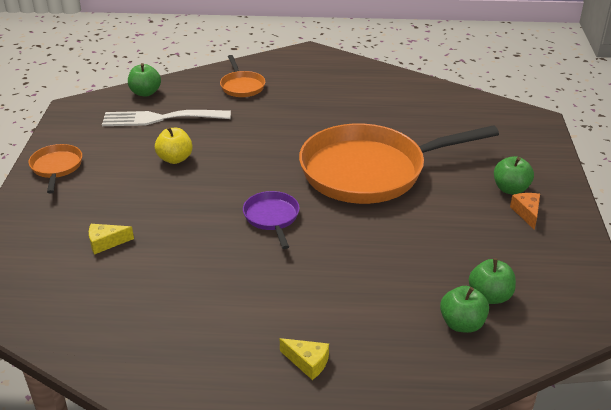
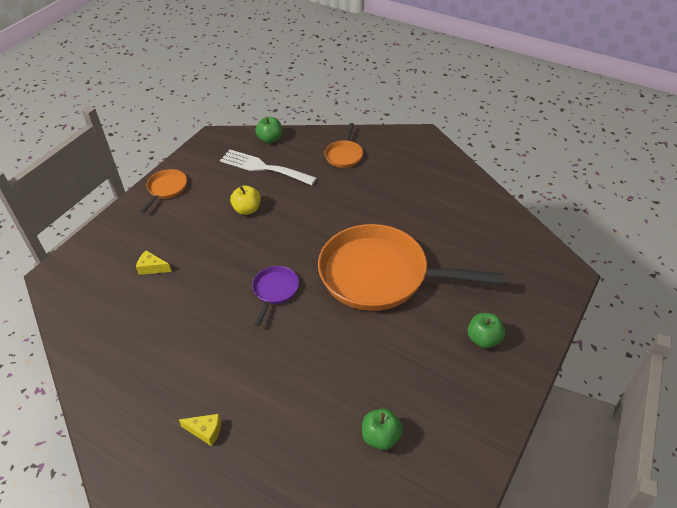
camera: 30 degrees right, 10 degrees up
yellow cheese [280,338,329,380] -> yellow cheese turned 45 degrees counterclockwise [179,414,221,446]
green apple [440,286,489,333] -> none
orange cheese [510,193,540,230] -> none

